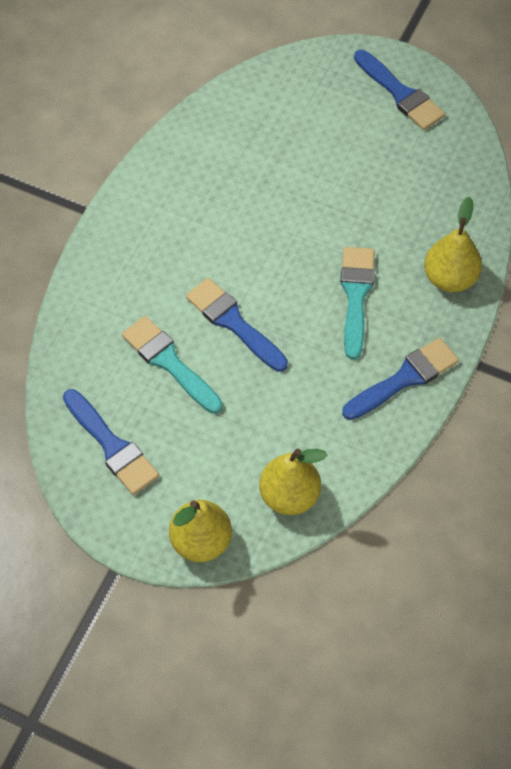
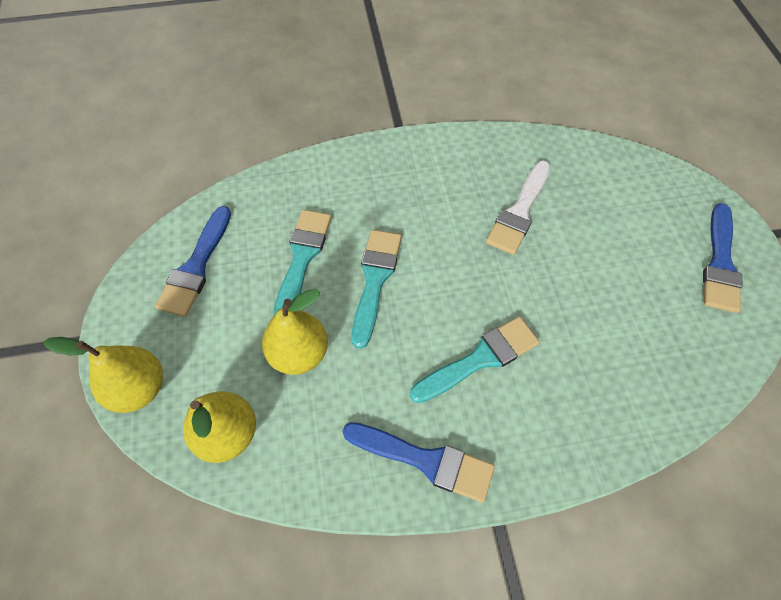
camera: 55 degrees right, 0 degrees up
blue brush [186,278,288,372] -> turquoise brush [352,230,401,349]
yellow pear [424,197,482,292] -> yellow pear moved to [262,289,328,375]
none -> white brush [486,161,550,255]

